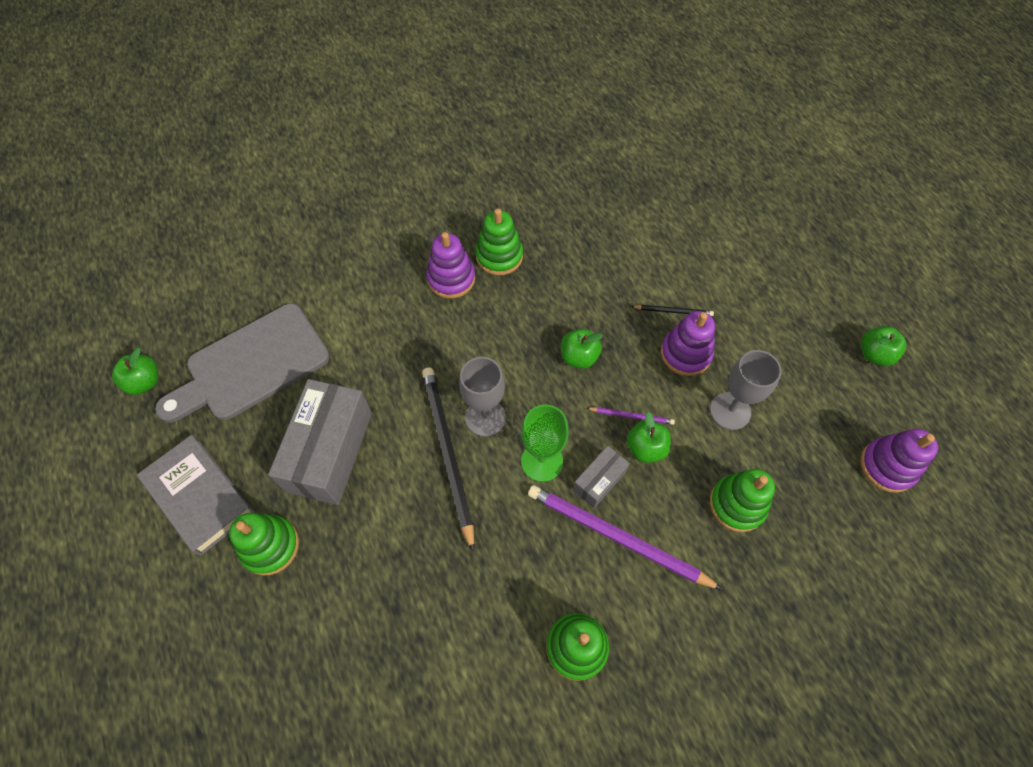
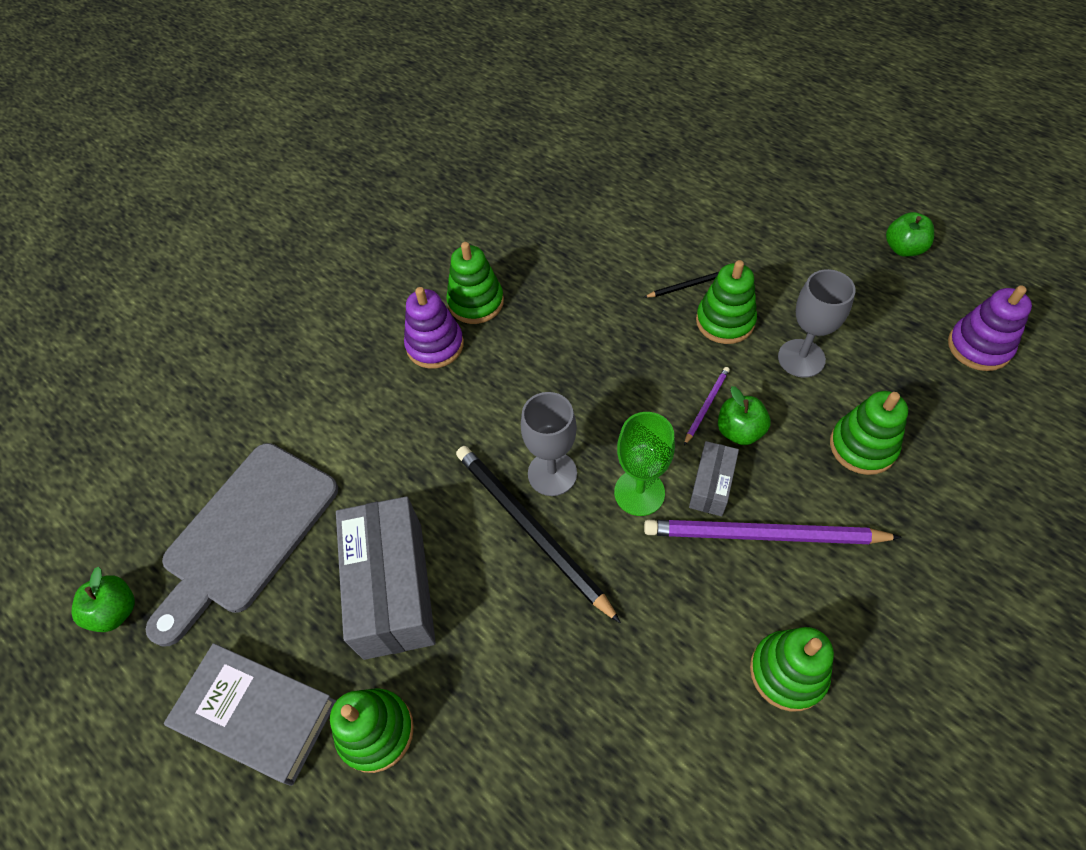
camera: 20 degrees left, 5 degrees down
green apple [561,329,603,369] -> none
purple pencil [587,407,675,425] -> purple pencil turned 45 degrees counterclockwise [684,367,730,445]
purple stacking toy [661,311,715,376] -> green stacking toy [696,260,757,344]

